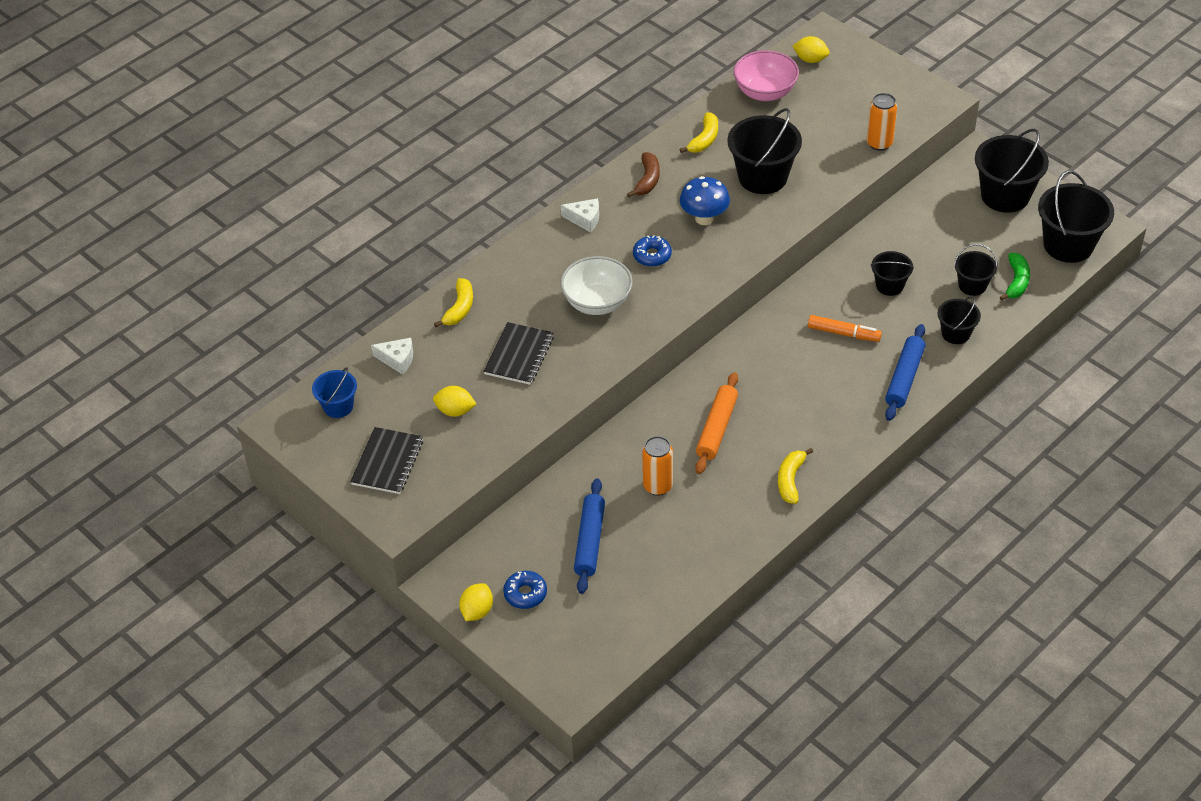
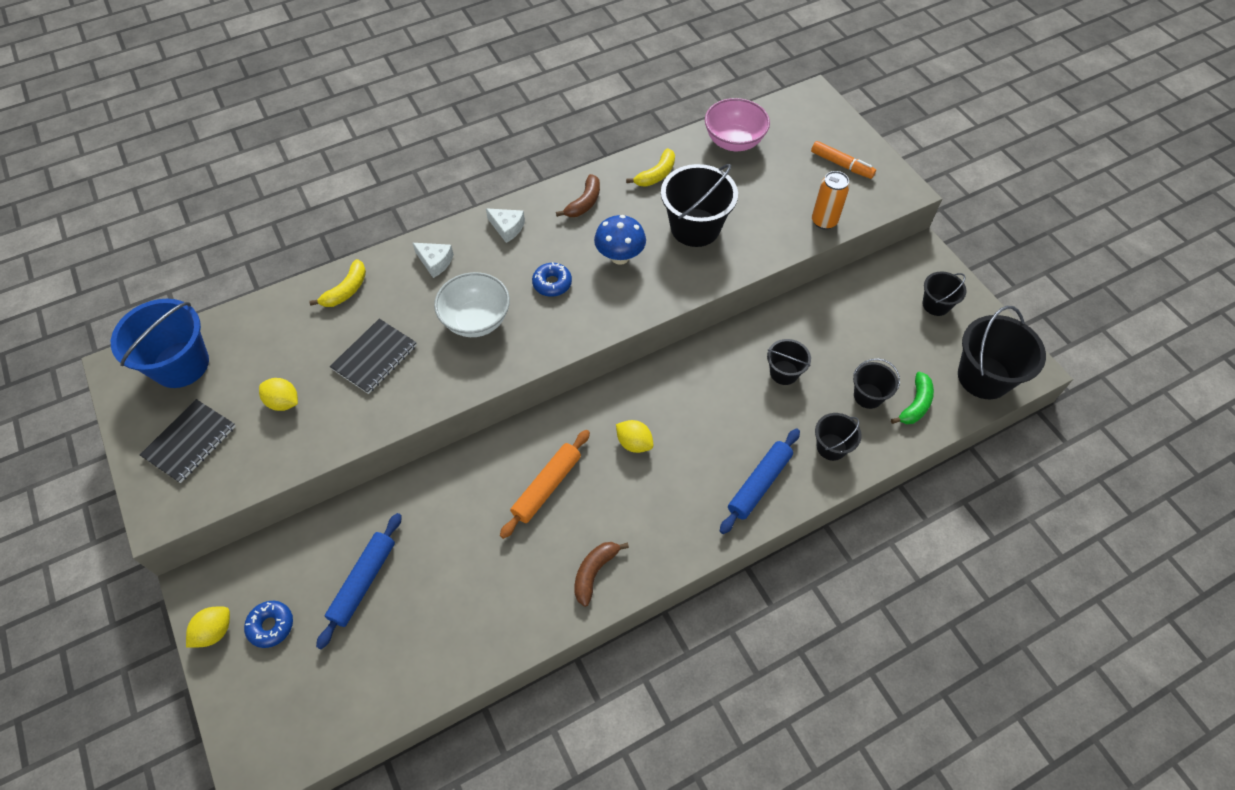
camera: 15 degrees right, 10 degrees up
blue bucket [312,367,357,418] -> blue bucket [111,299,209,388], size x1.81
white cheese [371,338,413,374] -> white cheese moved to [413,243,454,278]
orange can [642,436,673,496] -> none
yellow banana [778,448,813,504] -> brown banana [575,542,629,607]
yellow lemon [793,36,829,63] -> yellow lemon moved to [616,420,653,453]
orange marker [808,315,882,342] -> orange marker moved to [811,141,876,179]
black bucket [975,128,1049,213] -> black bucket [922,272,967,316], size x0.55

